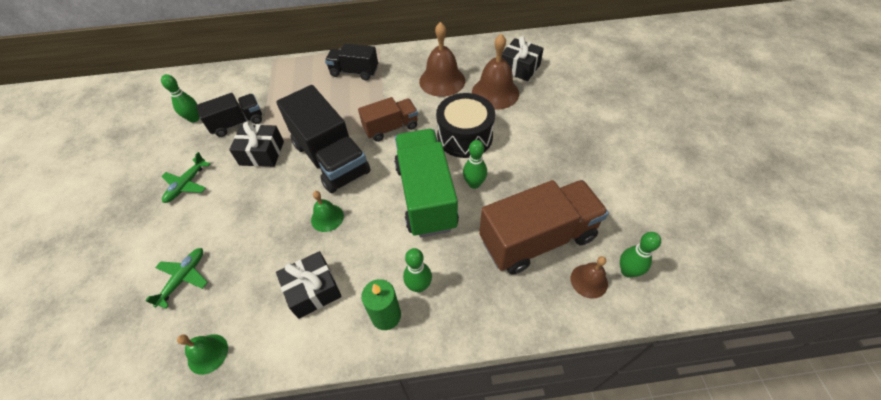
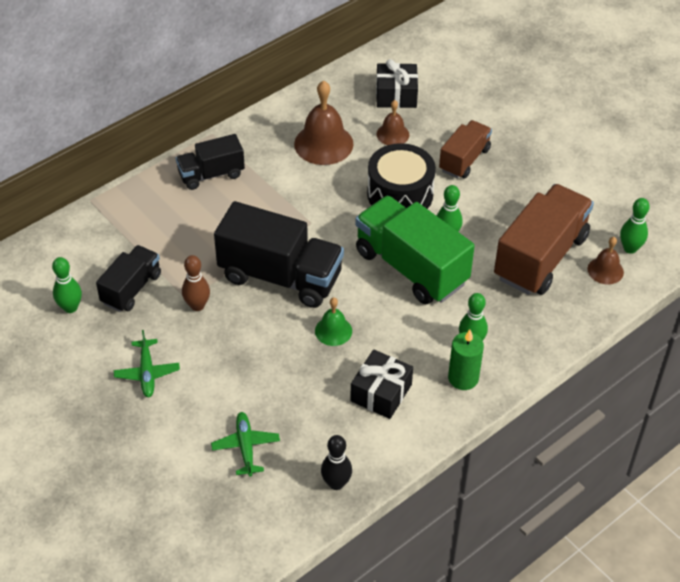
camera: 35 degrees left, 5 degrees down
green bell [177,334,228,375] -> black bowling pin [321,435,352,490]
black gift [229,121,284,167] -> brown bowling pin [182,255,210,311]
brown truck [358,97,418,142] -> brown truck moved to [439,120,492,179]
brown bell [472,34,519,110] -> brown bell [377,100,409,145], size x0.56

